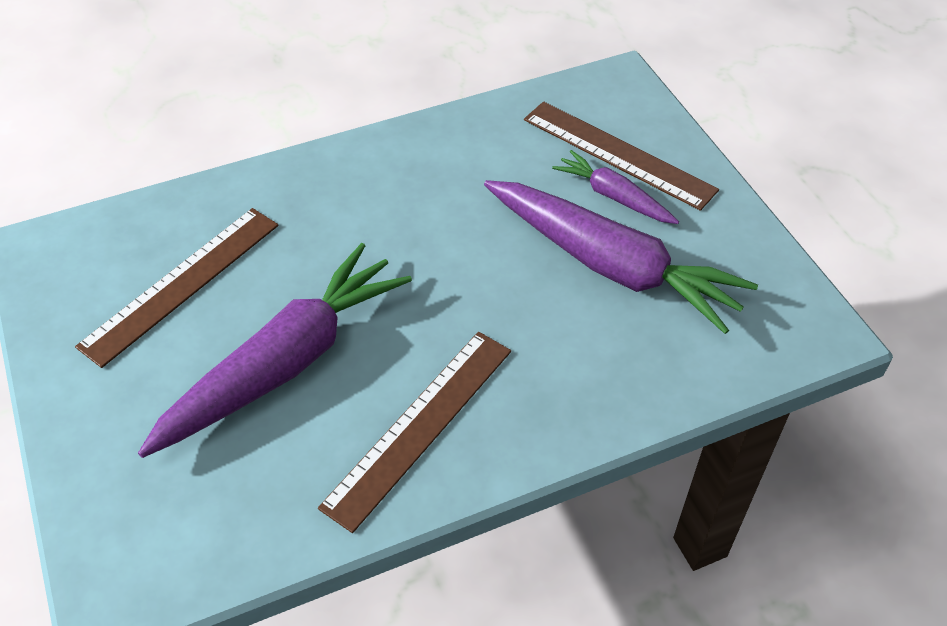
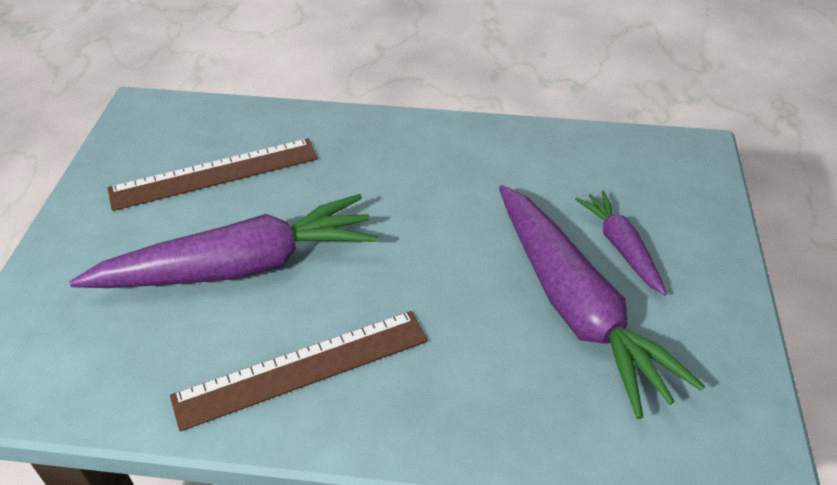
camera: 30 degrees right, 5 degrees down
brown ruler [524,101,719,211] -> none

